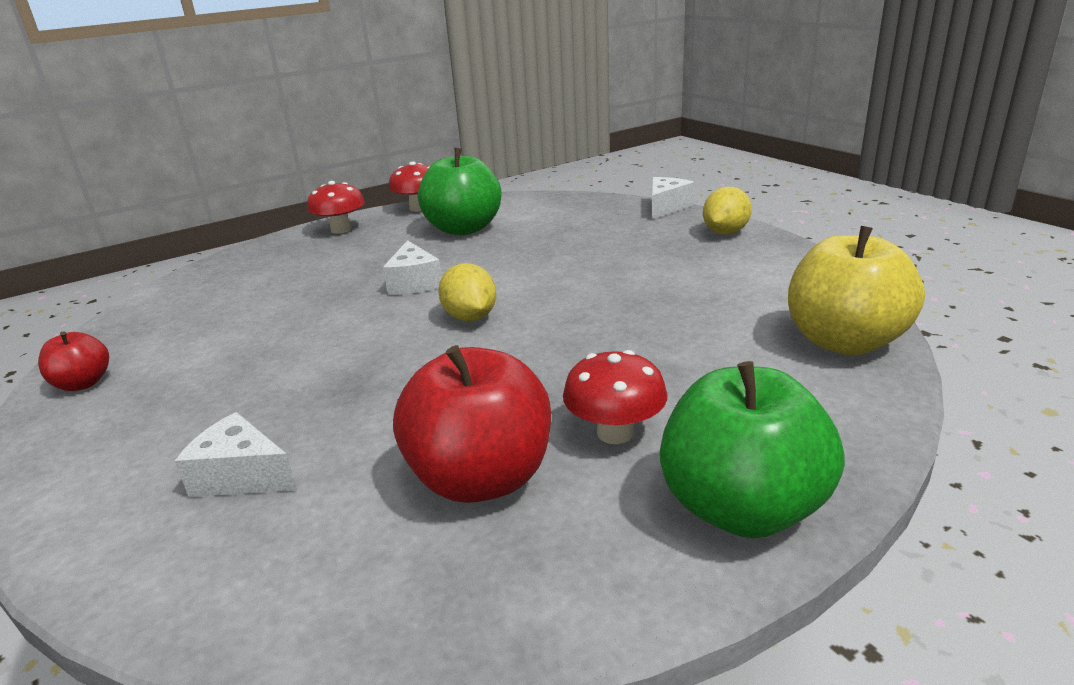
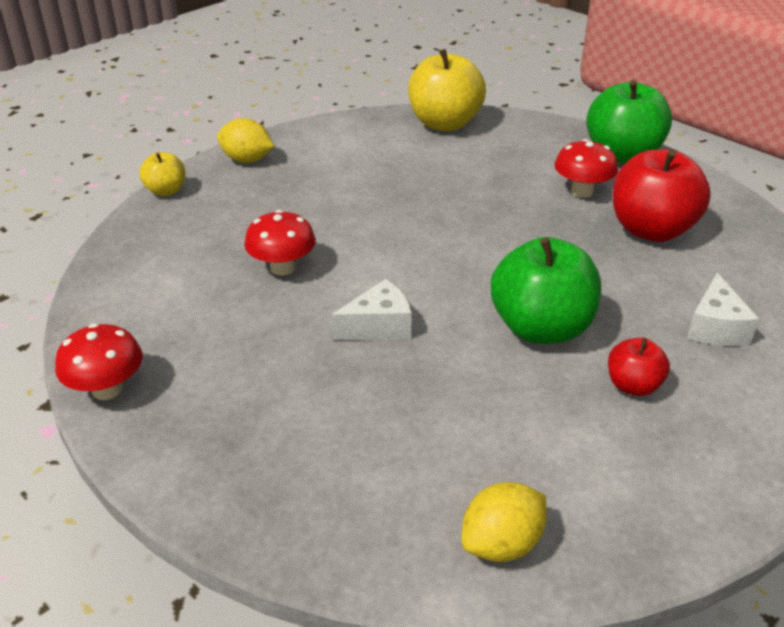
camera: 105 degrees left, 10 degrees up
red apple [38,331,109,391] -> red apple moved to [608,338,670,396]
red mushroom [307,181,365,234] -> red mushroom moved to [244,210,316,276]
green apple [418,148,502,235] -> green apple moved to [491,237,601,344]
yellow lemon [438,263,496,321] -> yellow lemon moved to [461,482,547,562]
white cheese [651,177,694,220] -> yellow apple [139,152,185,196]

